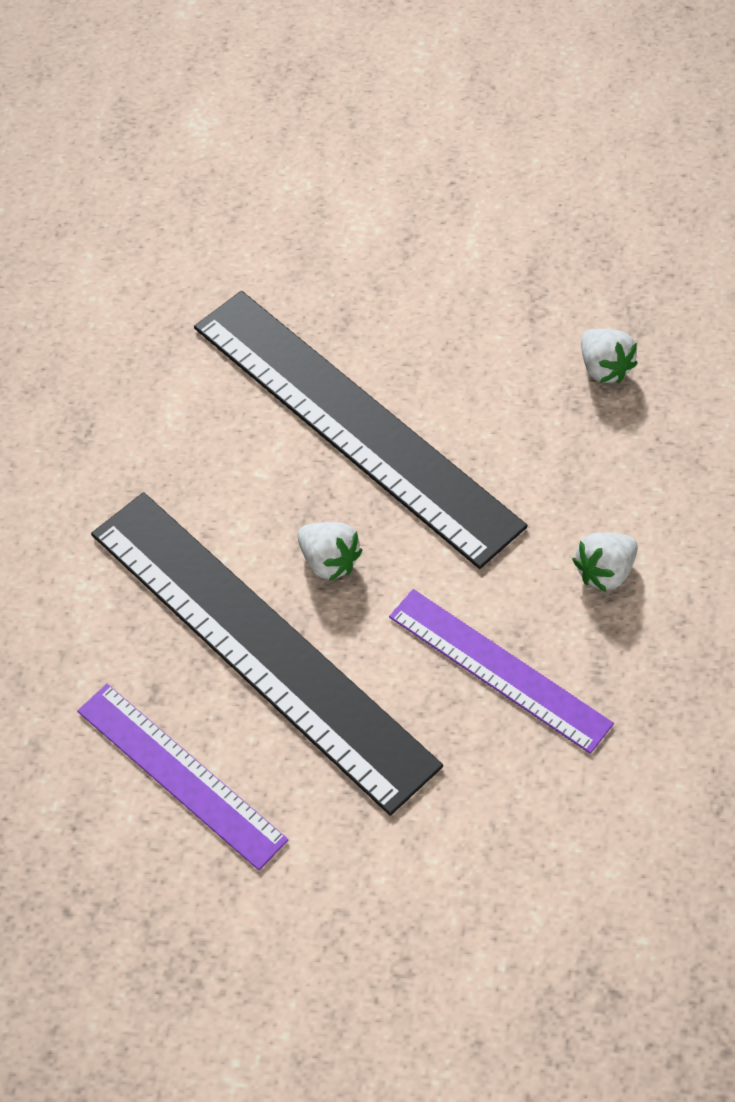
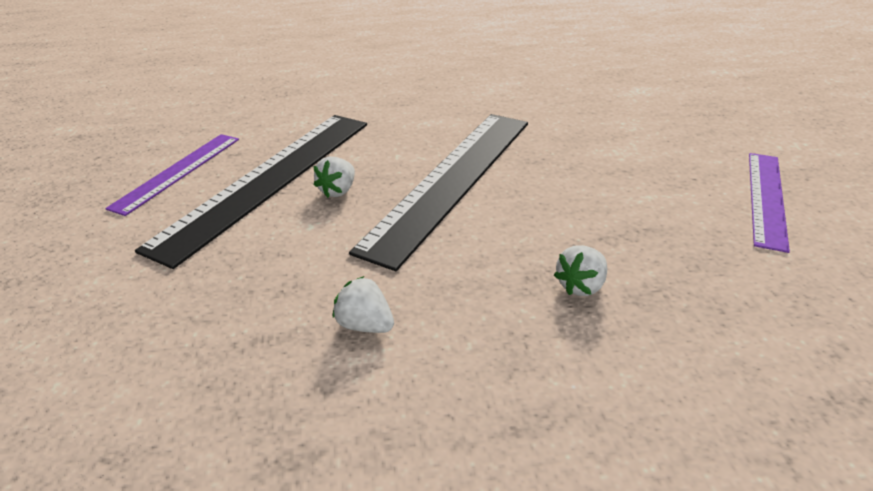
camera: 75 degrees right, 20 degrees down
purple ruler [389,589,614,754] -> purple ruler moved to [749,153,790,253]

